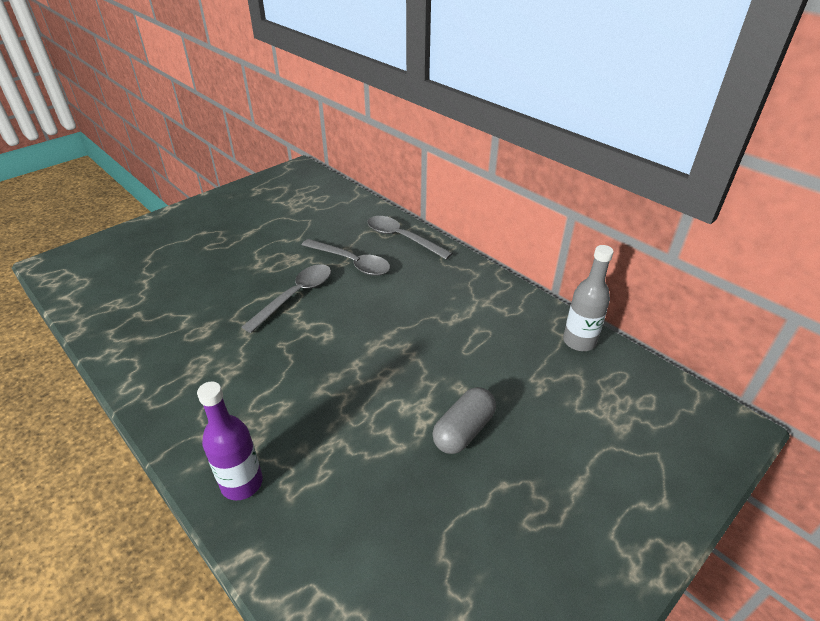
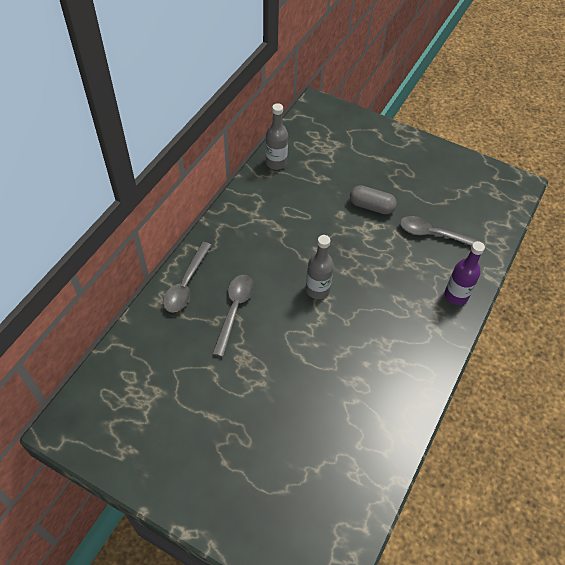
camera: 110 degrees left, 15 degrees up
grey spoon [242,264,331,333] -> grey spoon moved to [400,216,485,246]
none -> grey bottle [306,235,334,299]

